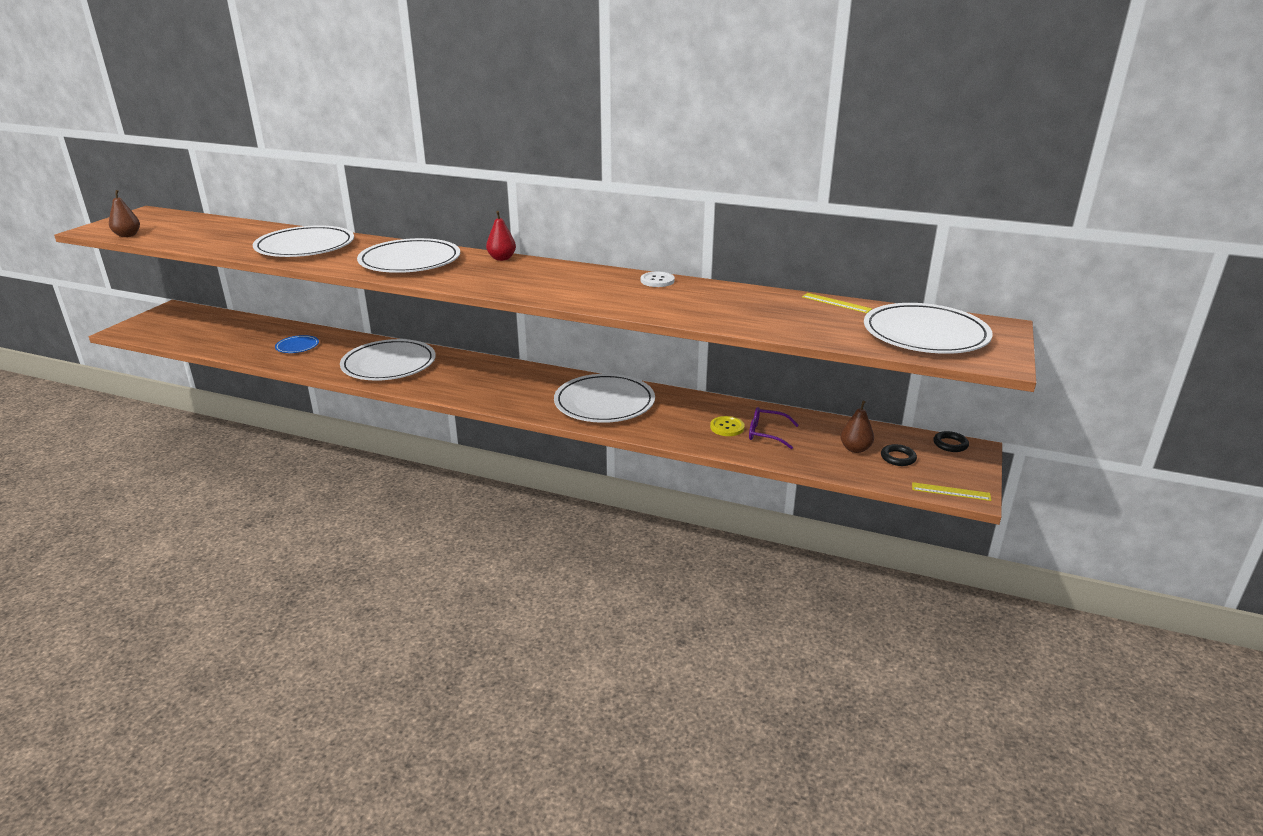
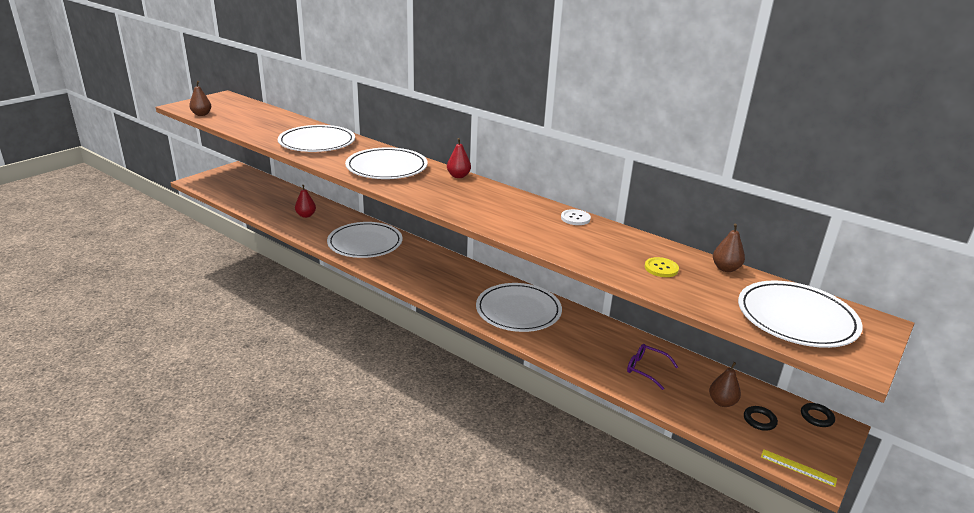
camera: 15 degrees right, 0 degrees up
blue plate [275,335,319,353] -> red pear [295,185,316,218]
yellow button [710,416,744,436] -> yellow button moved to [645,257,679,277]
yellow ruler [802,293,872,313] -> brown pear [713,224,745,272]

